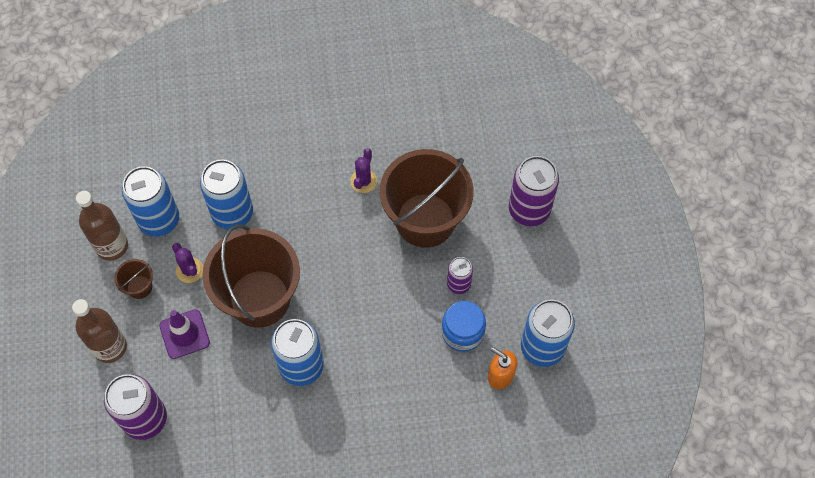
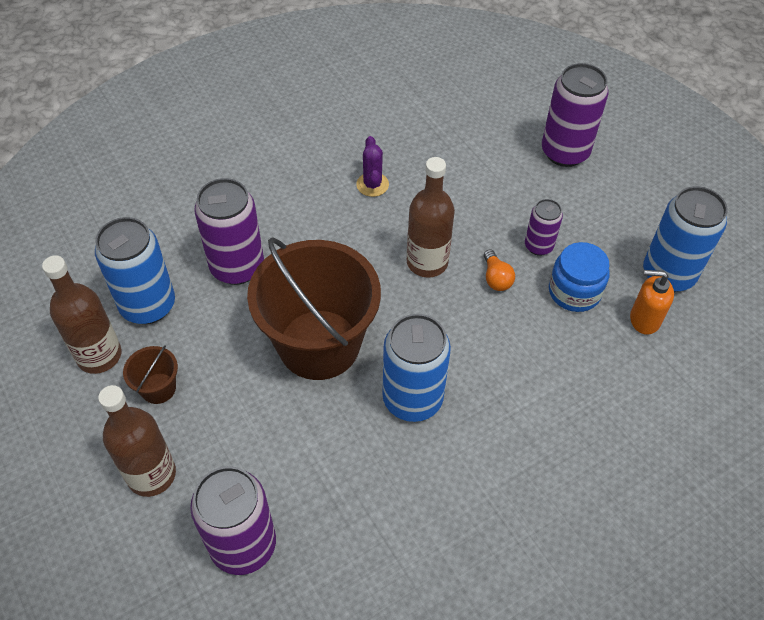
camera: 25 degrees left, 10 degrees down
purple traffic cone [159,309,210,359] -> none
purple cactus [172,243,203,283] -> none
blue can [200,159,253,230] -> purple can [194,178,264,285]
brown bucket [380,149,474,248] -> none
none -> brown bottle [407,157,455,277]
none -> orange light bulb [484,250,515,291]

